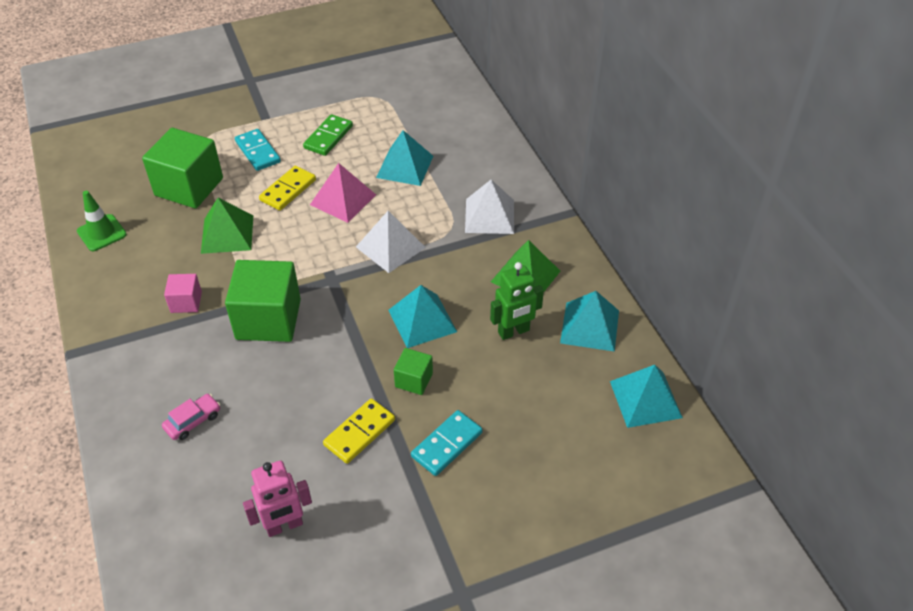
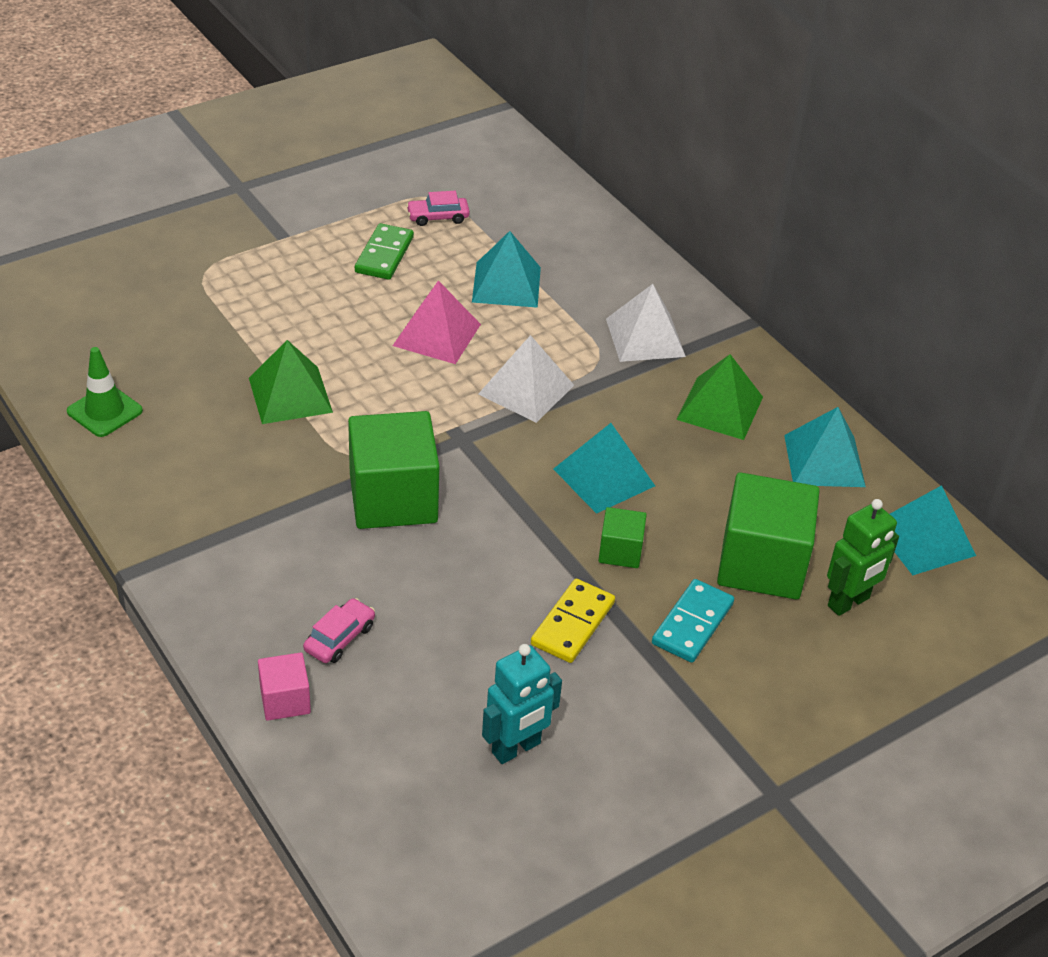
camera: 15 degrees left, 5 degrees down
green cube [142,128,223,209] -> green cube moved to [717,472,820,600]
pink cube [164,274,202,313] -> pink cube moved to [258,652,311,721]
turquoise domino [235,129,281,171] -> none
pink robot [243,461,312,537] -> turquoise robot [482,644,562,764]
yellow domino [259,166,316,211] -> none
green robot [490,262,544,340] -> green robot moved to [827,499,899,616]
none -> pink car [406,191,470,226]

